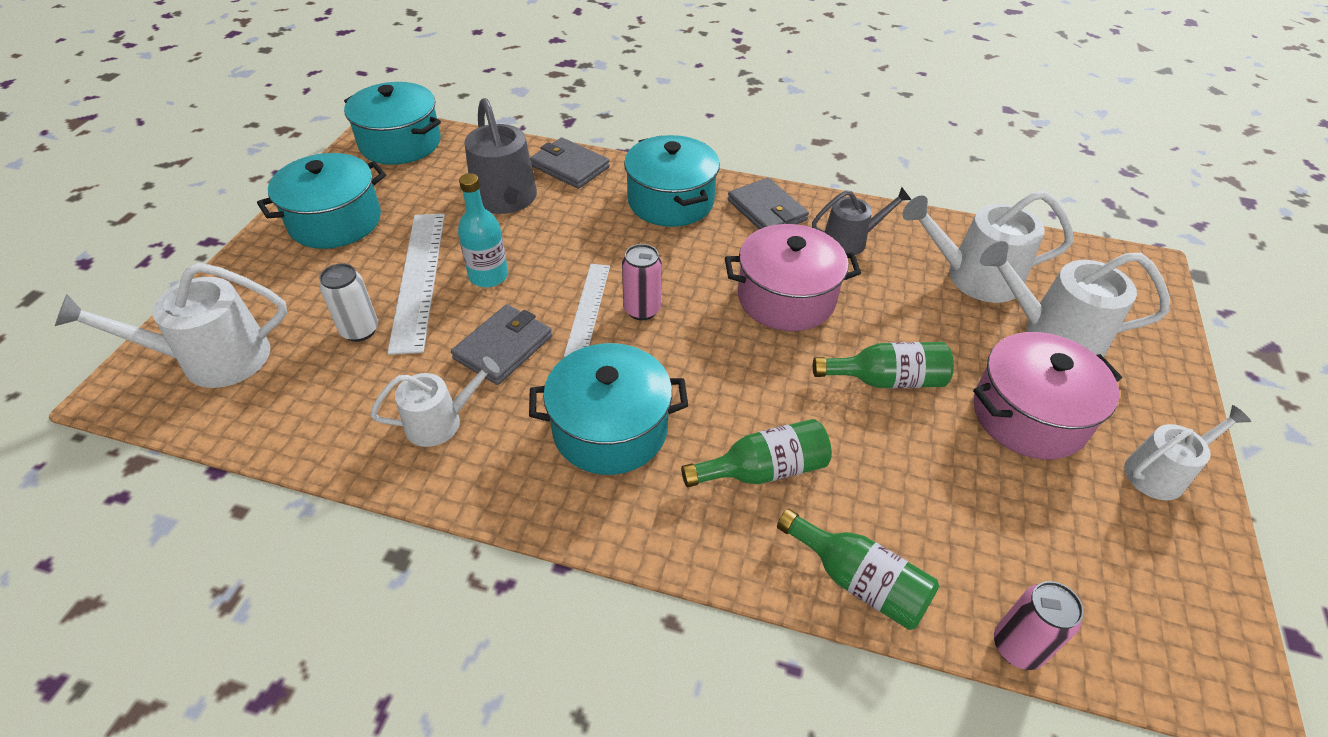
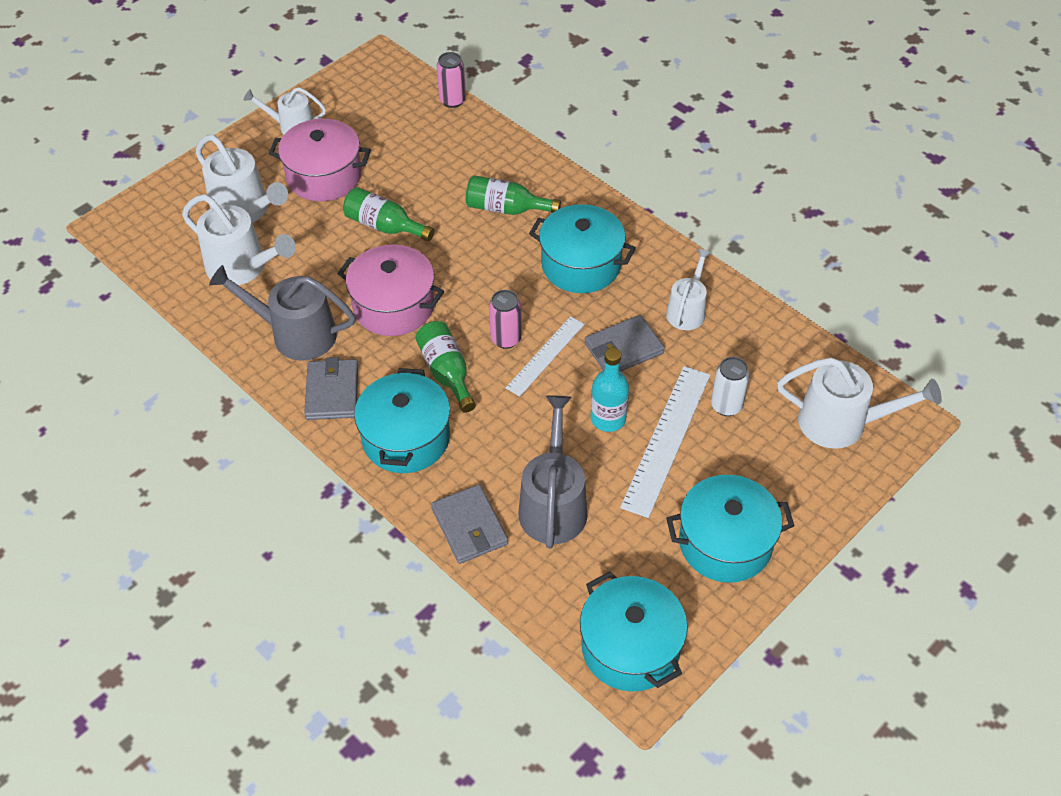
camera: 150 degrees left, 5 degrees up
white watering can [370,356,500,447] -> white watering can turned 105 degrees clockwise [666,248,712,330]
green bottle [777,509,940,630] -> green bottle moved to [415,321,476,413]
grey watering can [812,187,911,255] -> grey watering can [209,265,356,361], size x1.59

